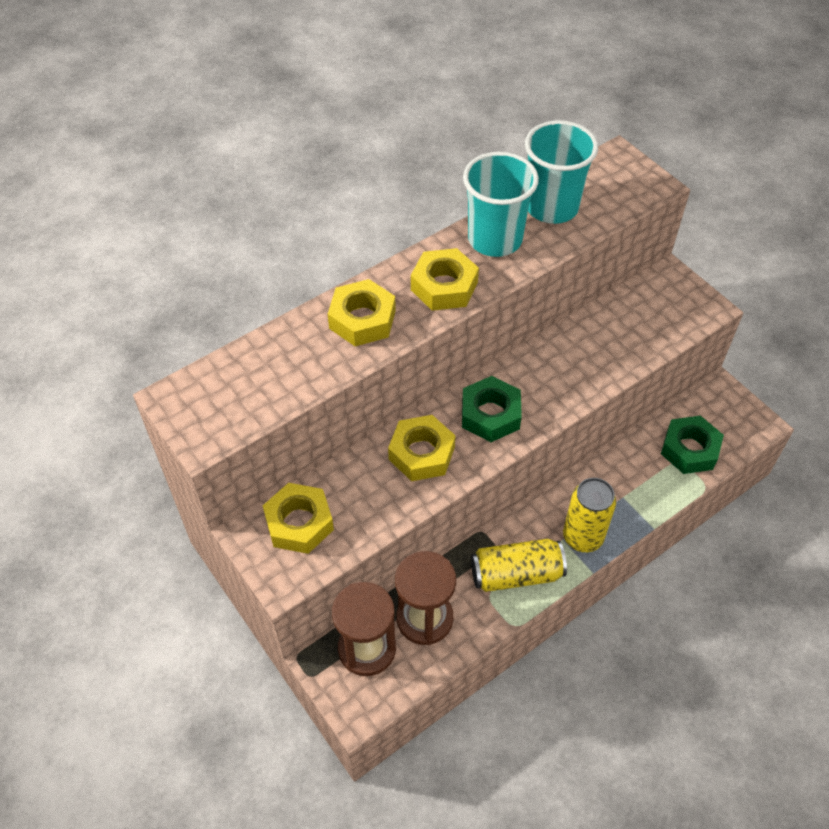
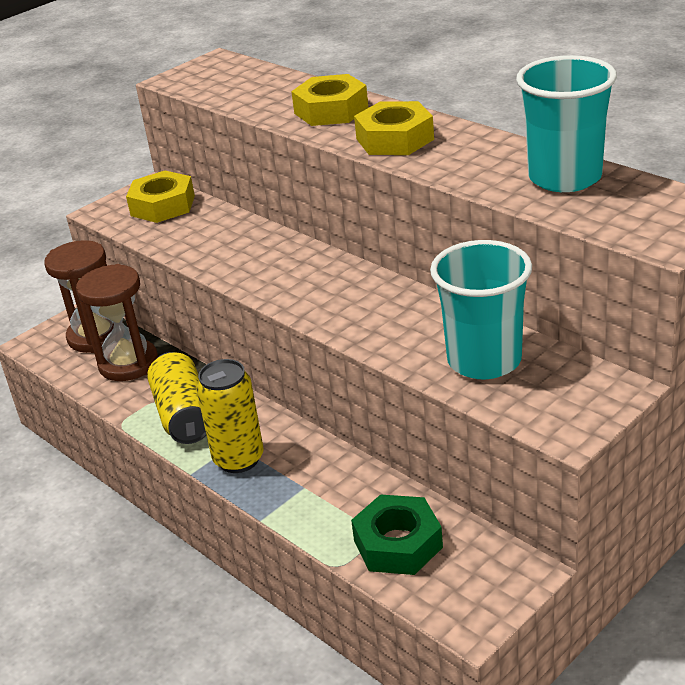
camera: 85 degrees right, 20 degrees down
yellow nut [388,415,456,481] -> none
green nut [462,376,522,442] -> none
turquoise cup [463,152,539,257] -> turquoise cup moved to [430,240,532,379]

